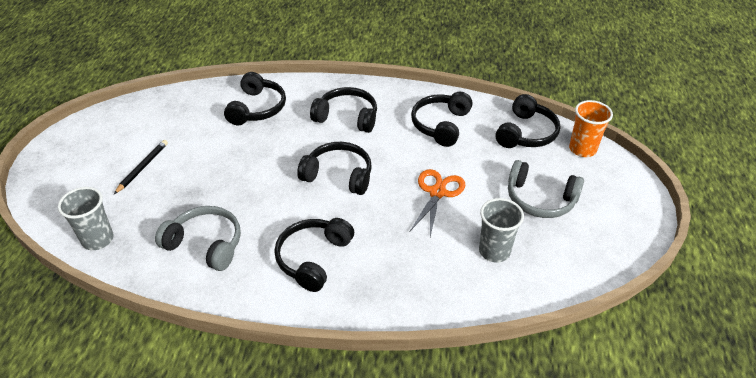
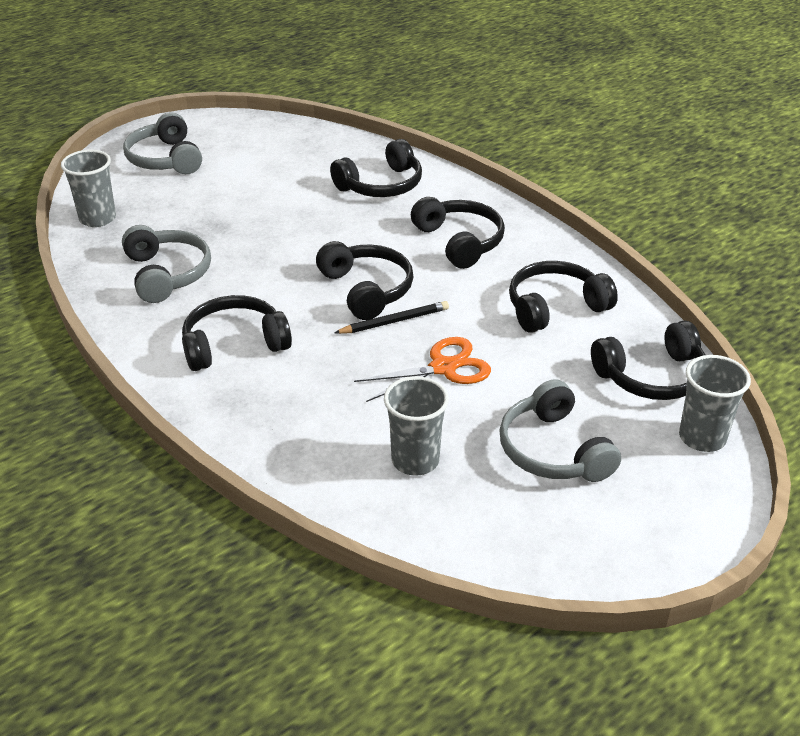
camera: 45 degrees right, 5 degrees down
black pencil [114,140,168,194] -> black pencil moved to [334,301,449,334]
orange cup [569,100,613,157] -> grey cup [679,355,751,452]
none -> grey headphones [123,112,202,174]

